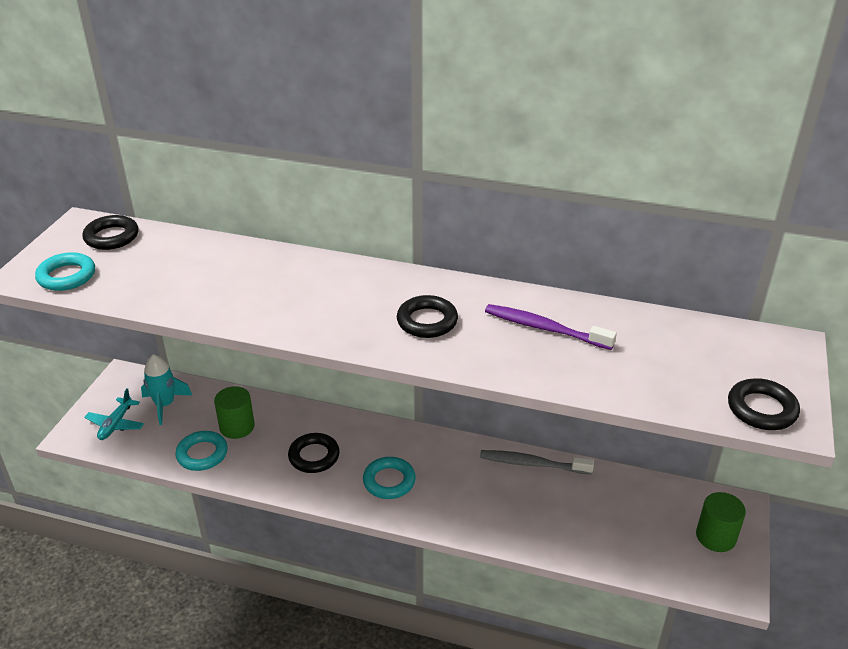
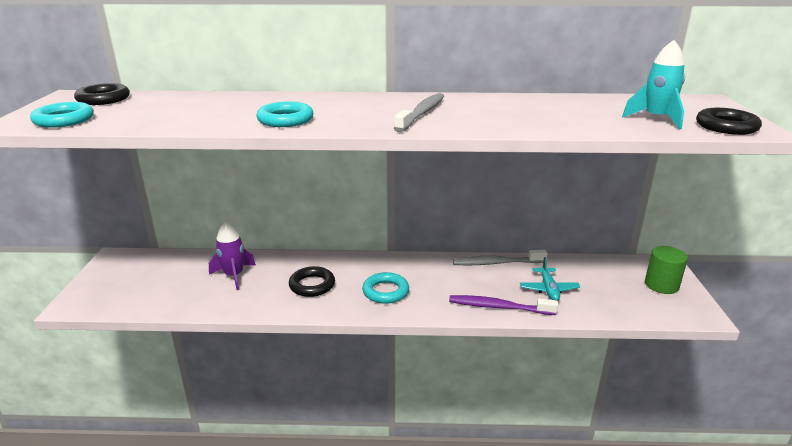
camera: 15 degrees left, 10 degrees down
turquoise plane [84,388,144,440] -> turquoise plane moved to [520,257,580,301]
turquoise rocket [141,354,192,425] -> turquoise rocket moved to [622,40,685,130]
turquoise ring [175,431,228,471] -> turquoise ring moved to [256,101,313,127]
green cylinder [214,386,255,439] -> purple rocket [209,222,256,290]
black ring [397,295,458,338] -> grey toothbrush [394,93,444,132]
purple toothbrush [485,304,617,350] -> purple toothbrush moved to [449,295,558,315]

